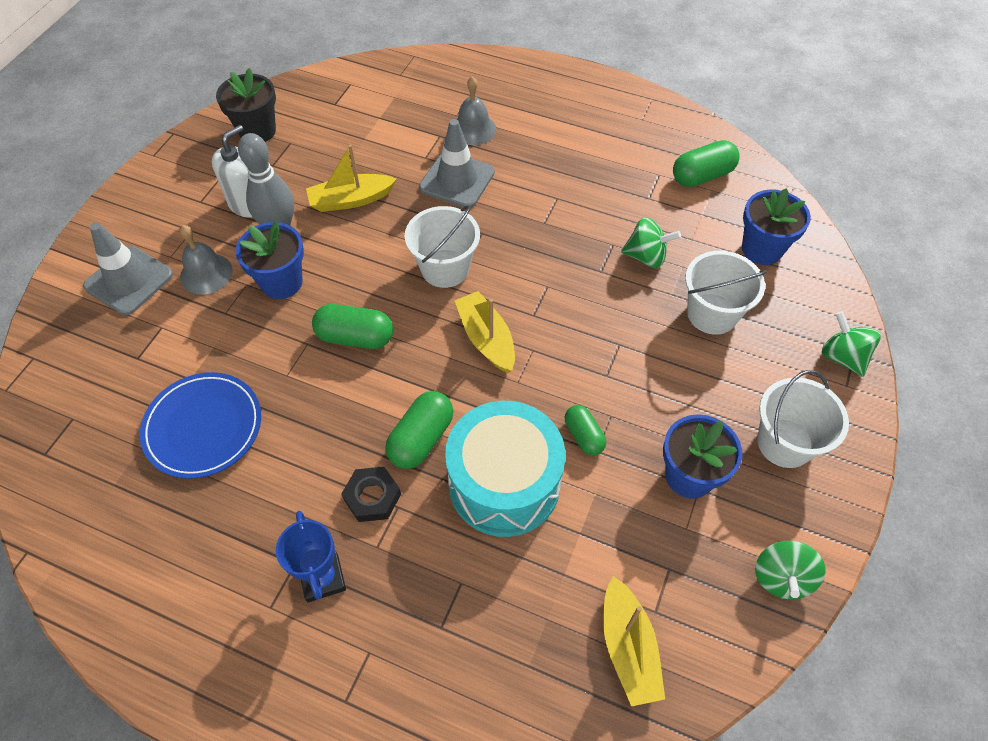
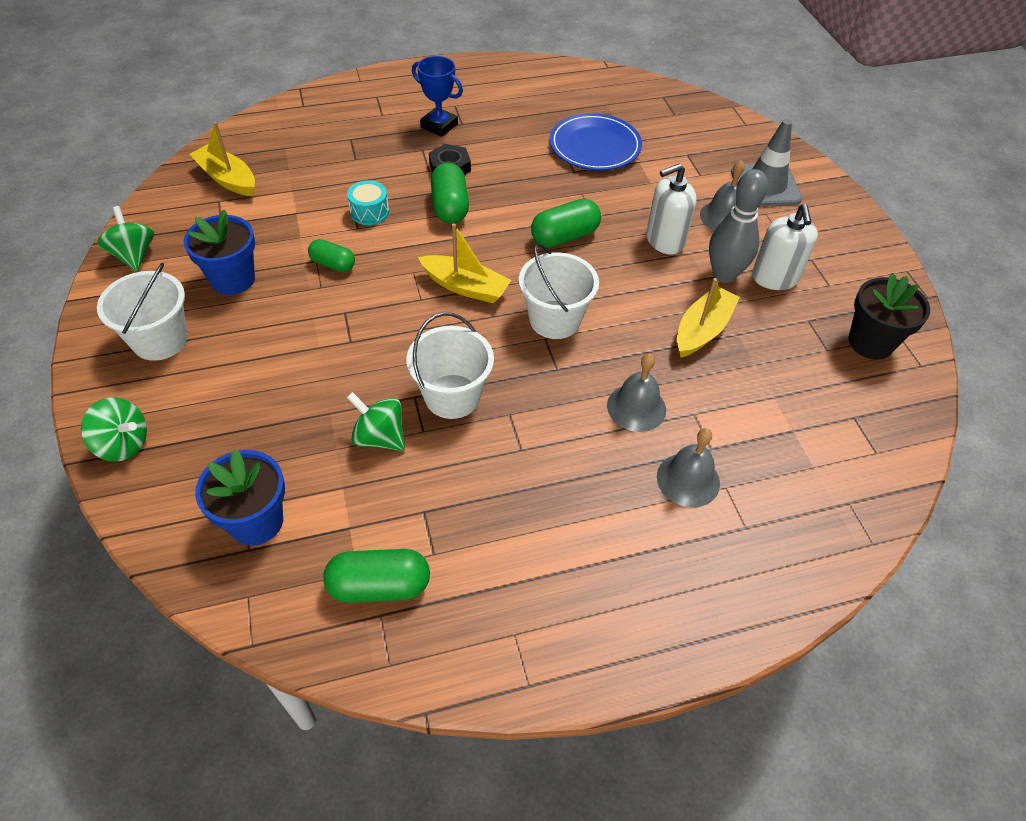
camera: 140 degrees right, 5 degrees down
blue flower pot [235,221,304,299] -> white soap dispenser [646,164,697,255]
grey traffic cone [419,119,495,207] -> grey bell [607,354,666,432]
turquoise drum [445,401,565,537] -> turquoise drum [347,180,389,225], size x0.42
green spinning top [621,217,681,268] -> green spinning top turned 60 degrees clockwise [347,392,405,451]
green capsule [673,140,740,187] -> green capsule turned 60 degrees clockwise [323,549,430,603]
white bucket [685,251,767,335] -> white bucket moved to [406,312,494,419]

